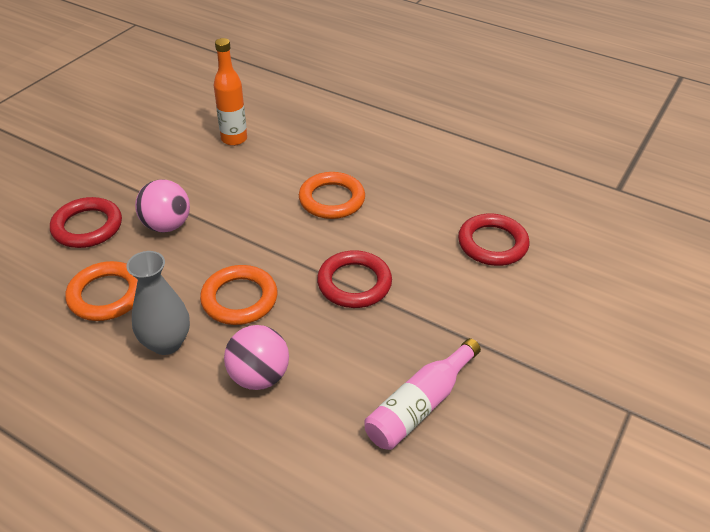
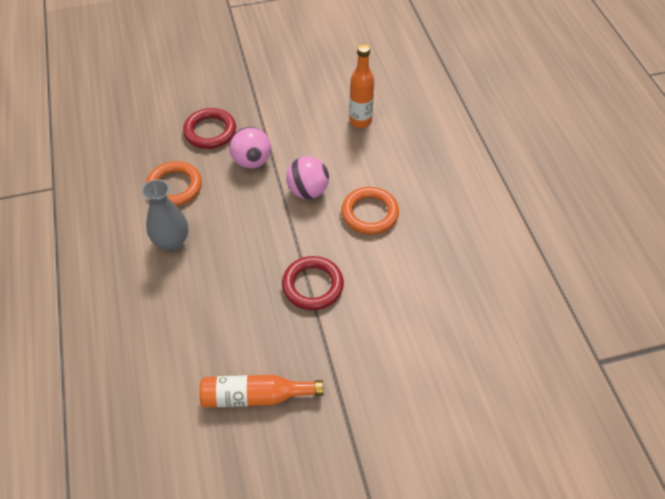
camera: 45 degrees right, 10 degrees up
orange ring [200,265,277,325] -> none
pink ball [224,325,289,390] -> pink ball moved to [286,156,329,199]
pink bottle [364,338,481,450] -> orange bottle [199,375,323,408]
red ring [458,214,529,266] -> none

